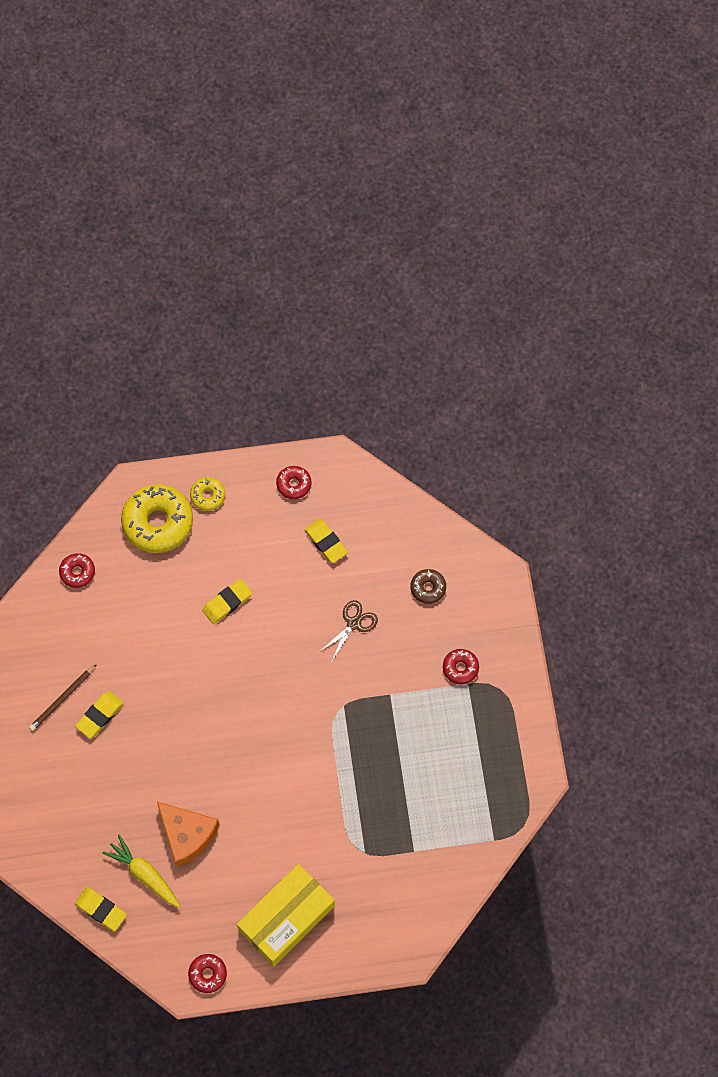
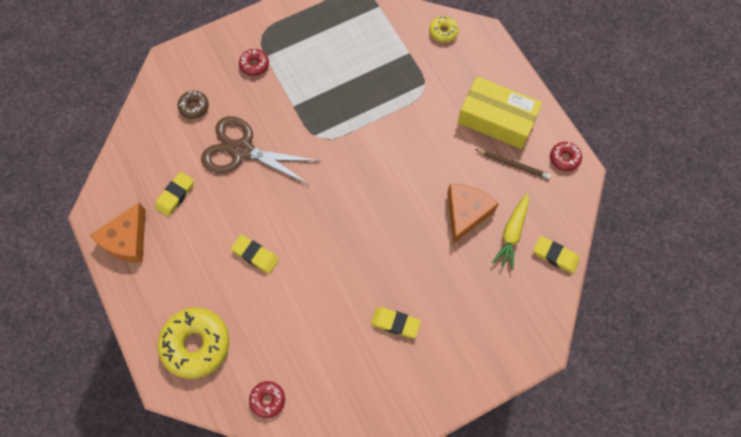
camera: 110 degrees left, 0 degrees up
brown pencil [29,664,97,731] -> brown pencil moved to [475,149,551,179]
yellow eraser [75,887,127,931] -> yellow eraser turned 75 degrees counterclockwise [533,236,580,274]
yellow donut [190,477,225,511] -> yellow donut moved to [429,16,459,42]
red donut [276,466,312,499] -> orange cheese [90,202,146,263]
brown scissors [318,600,378,661] -> brown scissors [201,116,319,185], size x1.97

